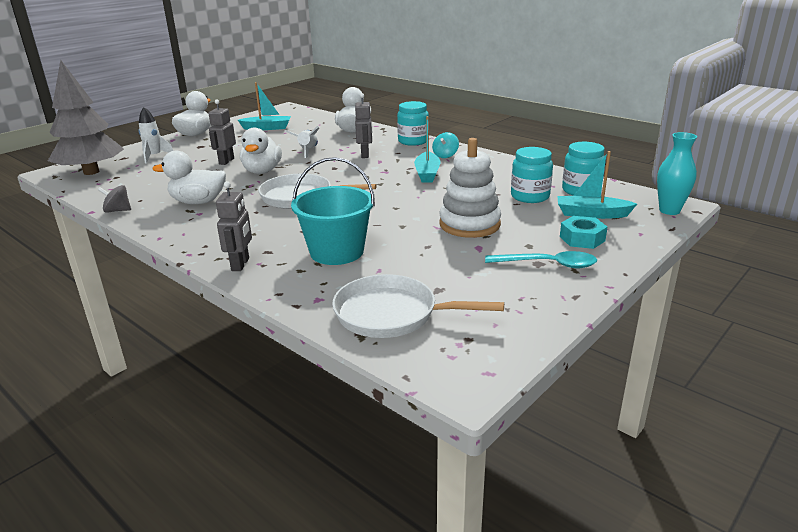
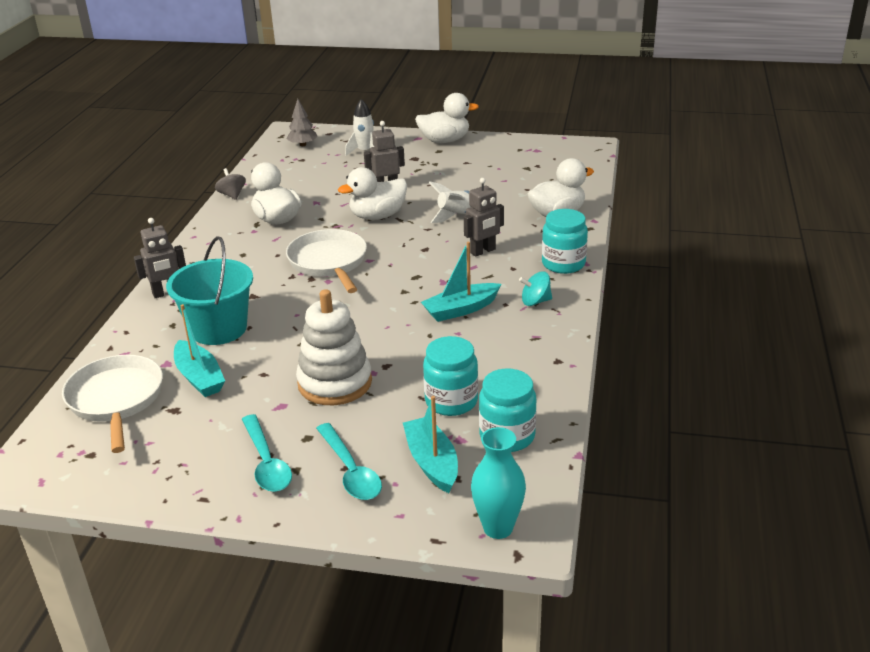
camera: 60 degrees right, 5 degrees up
grey tree [48,60,124,175] -> grey tree [287,99,318,146], size x0.44
turquoise boat [238,82,291,130] -> turquoise boat moved to [174,304,225,397]
turquoise nut [560,216,607,249] -> turquoise spoon [316,423,382,500]

